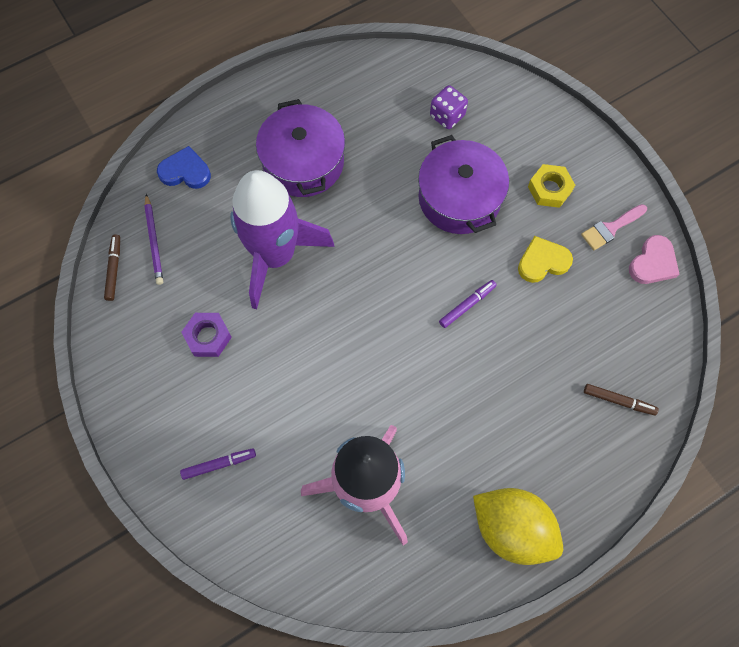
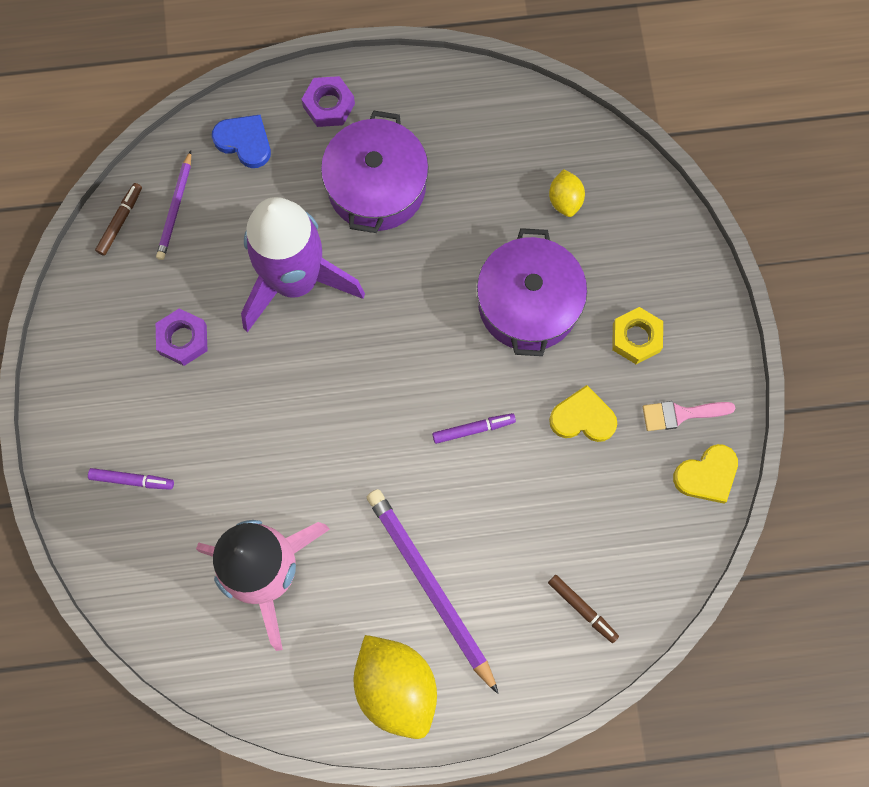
camera: 25 degrees right, 5 degrees up
purple dice [430,85,468,129] -> yellow lemon [549,169,585,217]
pink heart [629,235,679,284] -> yellow heart [673,444,738,504]
none -> purple nut [301,76,355,127]
none -> purple pencil [367,489,499,694]

